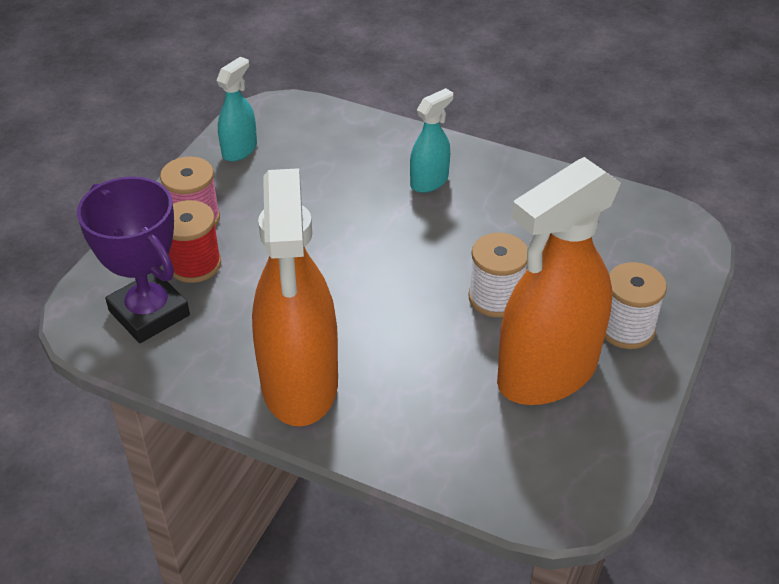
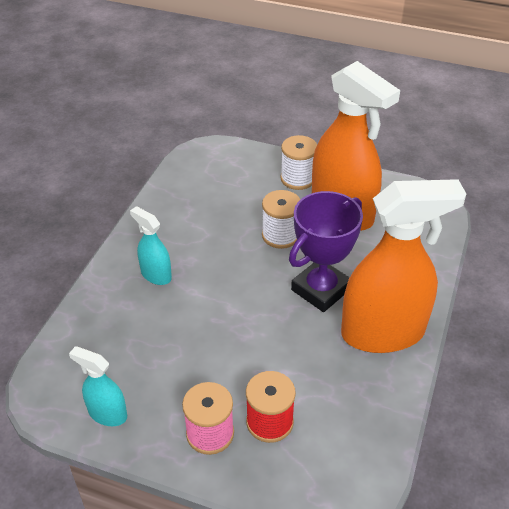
camera: 95 degrees left, 0 degrees up
purple trophy [77,176,190,343] -> purple trophy moved to [289,191,363,312]

